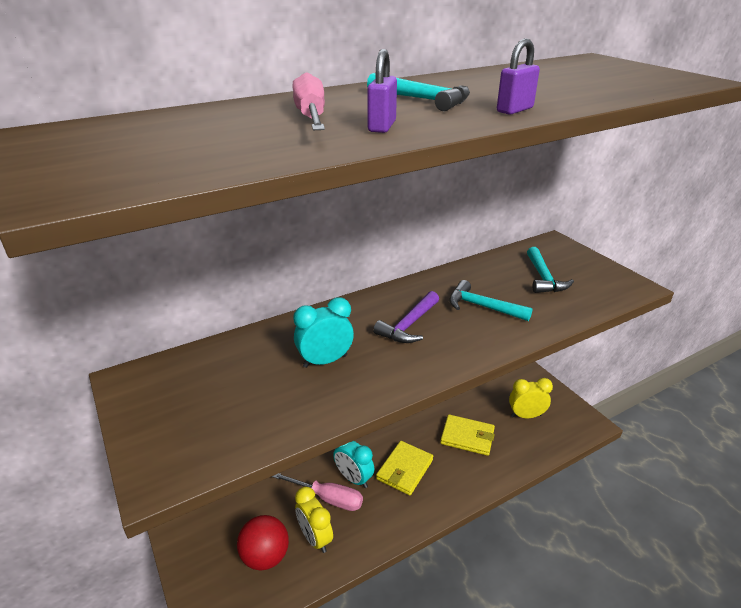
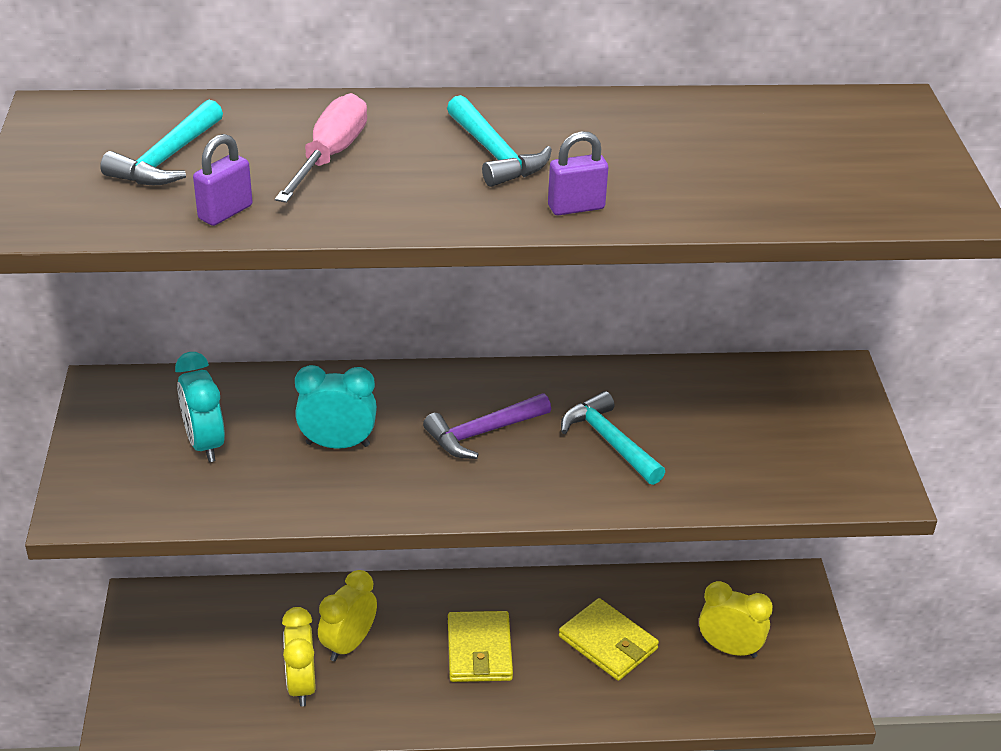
camera: 25 degrees right, 5 degrees up
red ball [237,515,289,571] -> none
pink screwdriver [272,473,363,511] -> yellow clock [318,570,377,661]
turquoise clock [333,441,375,488] -> turquoise clock moved to [175,352,225,462]
purple padlock [367,49,397,133] -> purple padlock moved to [193,134,253,226]
yellow wallet [376,441,433,495] -> yellow wallet turned 60 degrees counterclockwise [448,611,513,682]
turquoise hammer [527,247,574,293] -> turquoise hammer moved to [100,100,223,185]

